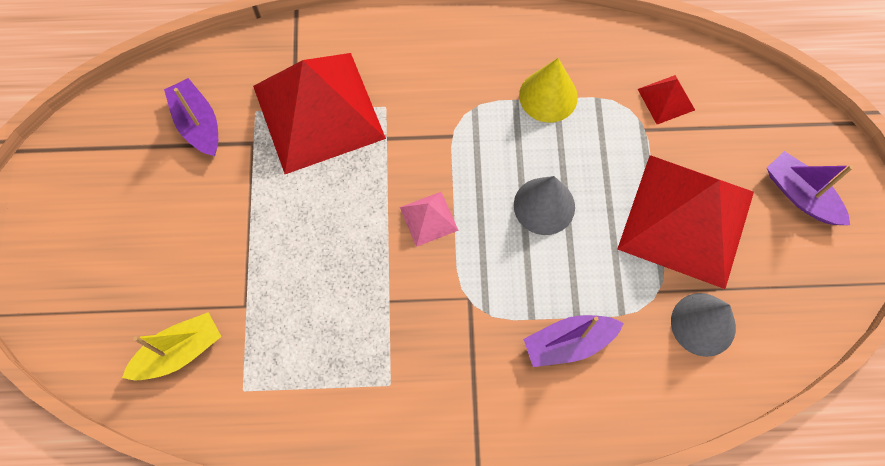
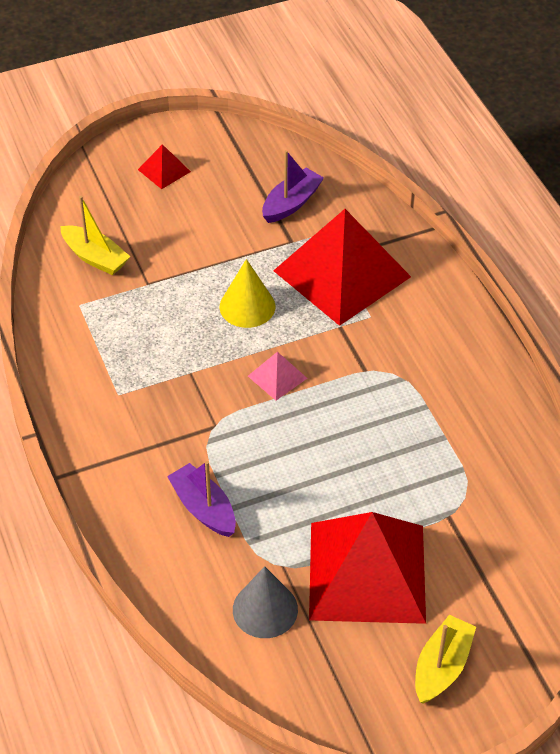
camera: 70 degrees right, 20 degrees down
grey cone [514,176,575,235] -> none
yellow cone [519,58,578,123] -> yellow cone moved to [220,259,275,328]
red pyramid [638,75,695,124] -> red pyramid moved to [138,144,191,189]
purple boat [767,151,853,225] -> yellow boat [415,615,476,704]

